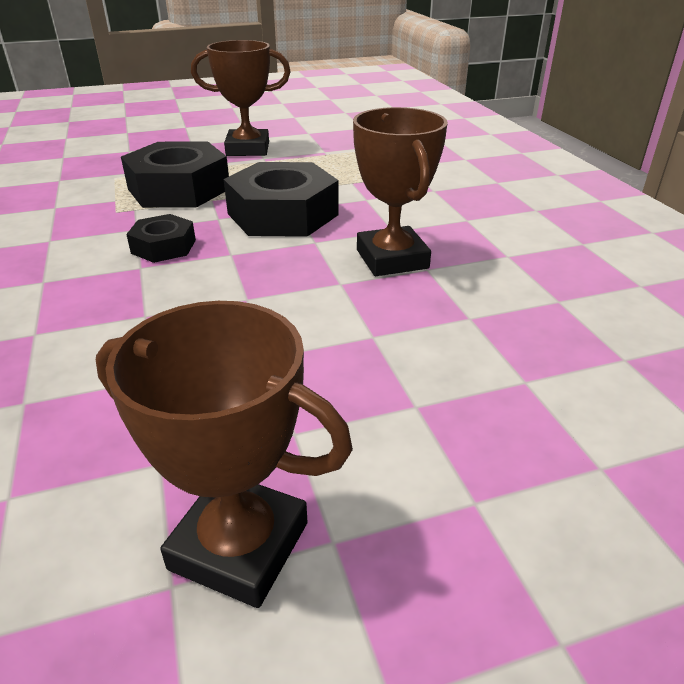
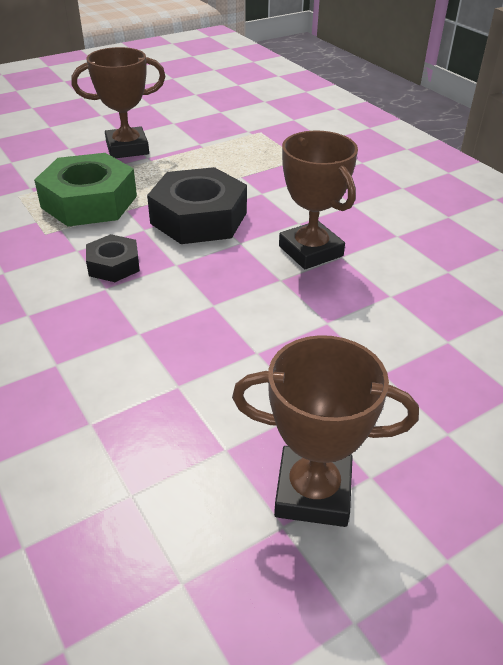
camera: 15 degrees left, 5 degrees up
black nut [121,141,229,208] -> green nut [34,153,137,227]

